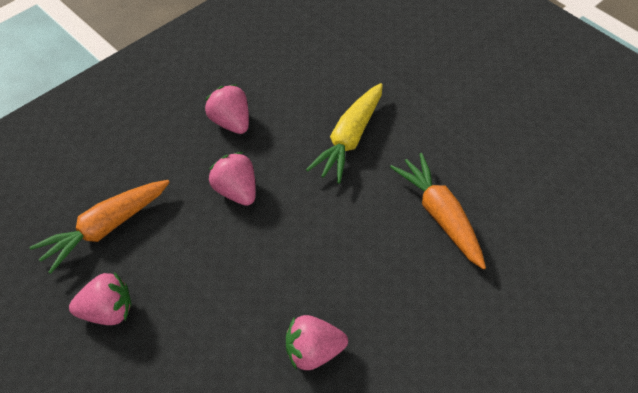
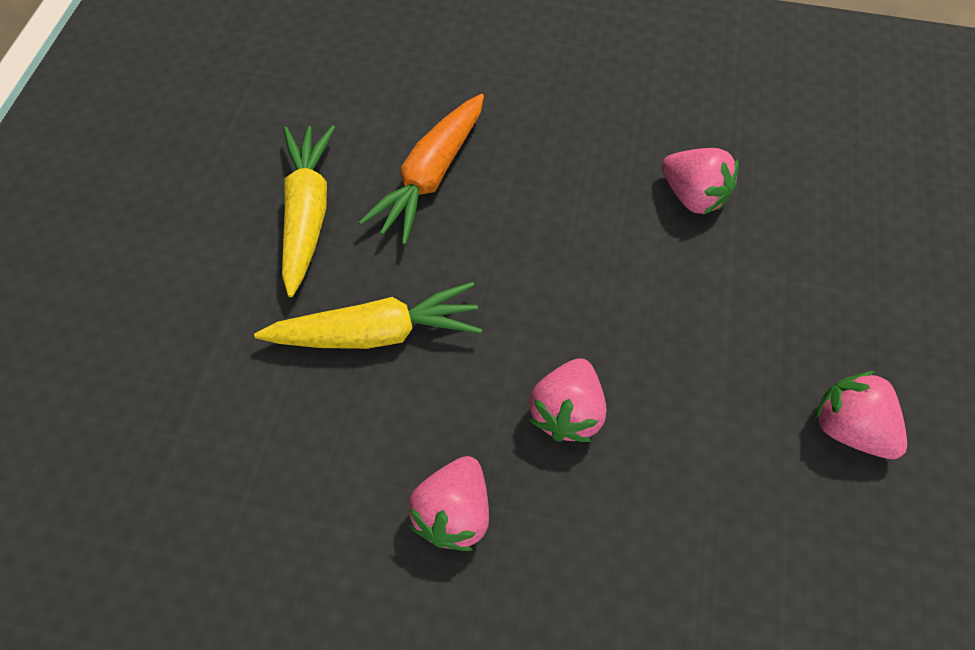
camera: 125 degrees left, 10 degrees up
orange carrot [29,180,170,274] -> none
none -> yellow carrot [282,125,335,297]

